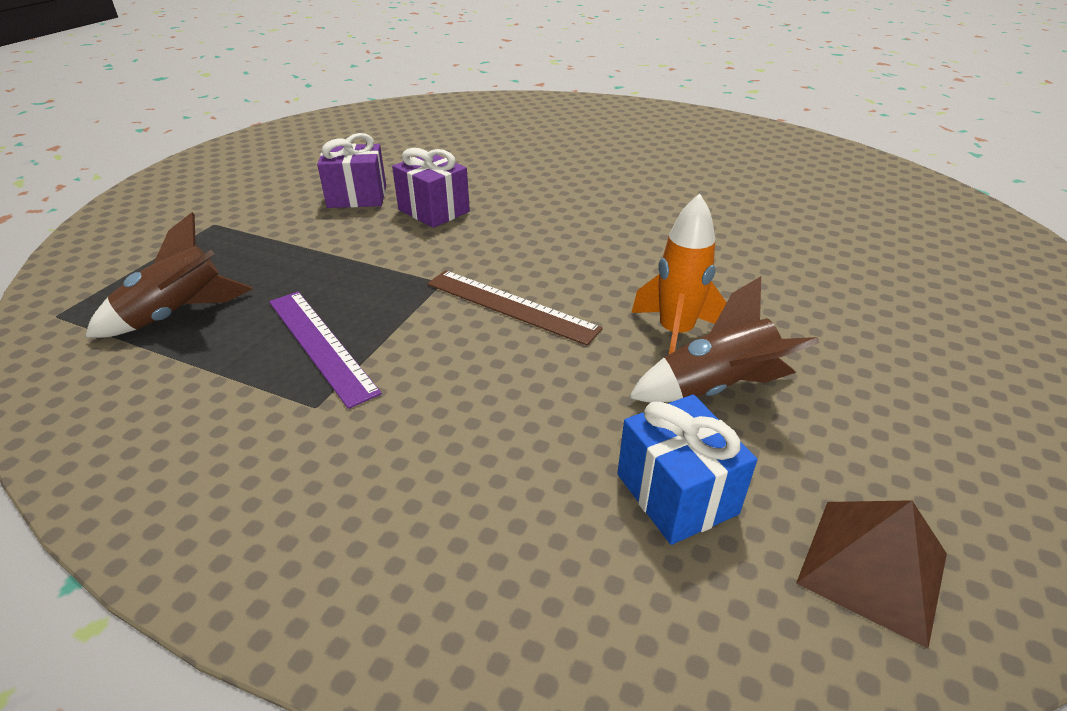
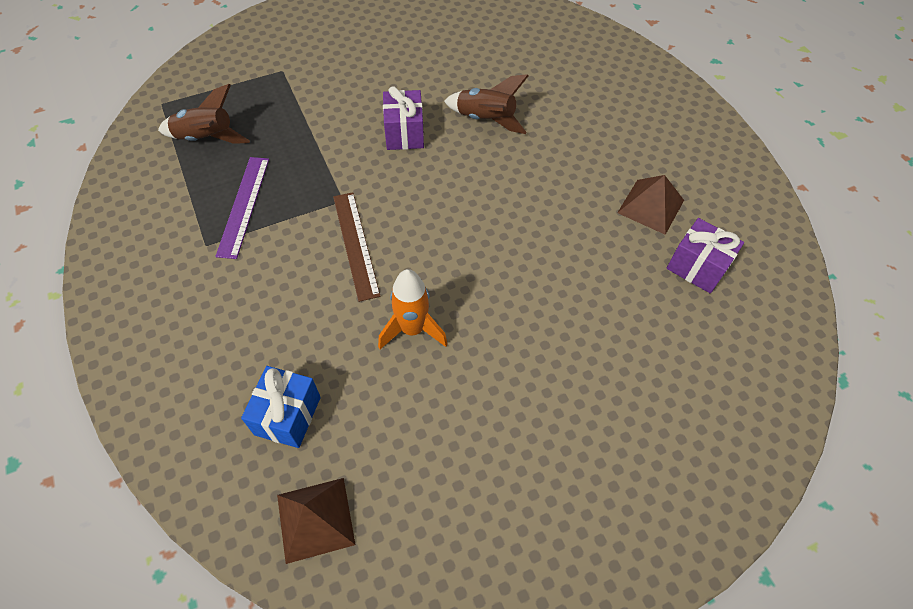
camera: 40 degrees right, 20 degrees up
purple gift [317,133,386,208] -> purple gift moved to [666,218,744,293]
brown rocket [629,276,820,403] -> brown rocket moved to [444,74,529,134]
none -> brown pyramid [617,175,684,235]

